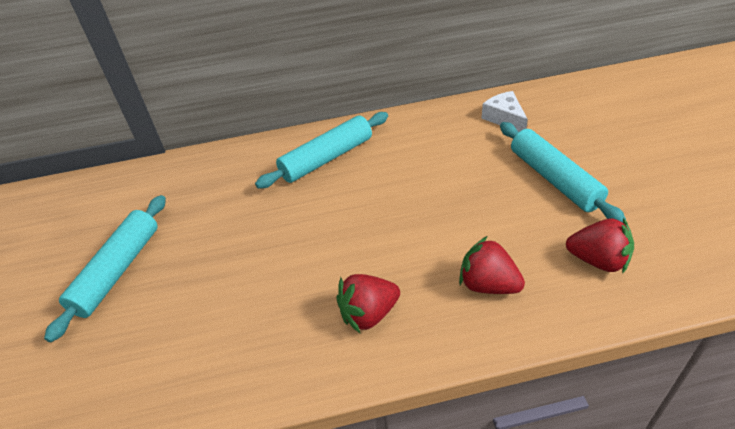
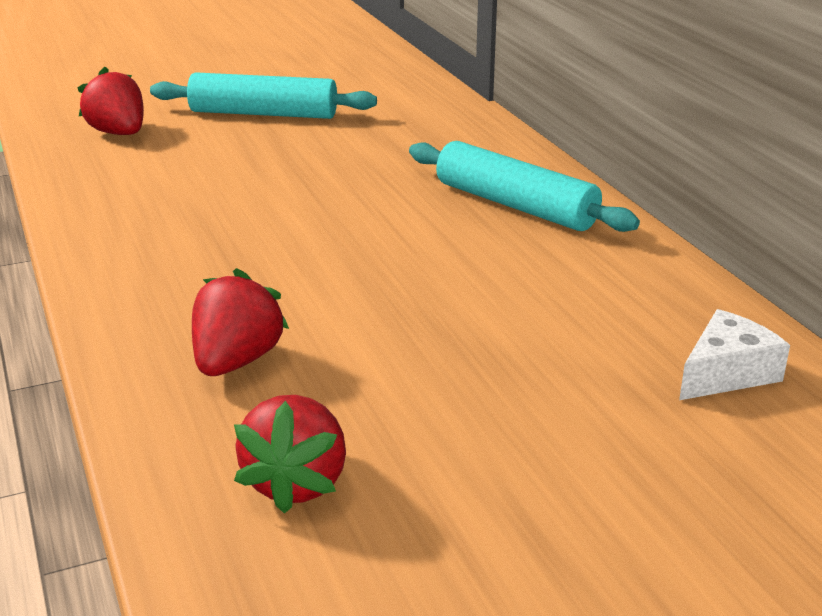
camera: 75 degrees right, 15 degrees down
red strawberry [336,274,400,334] -> red strawberry moved to [77,67,144,135]
turquoise rolling pin [500,122,626,223] -> none

